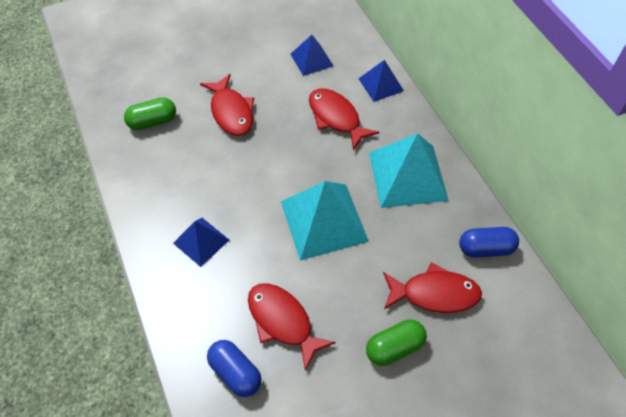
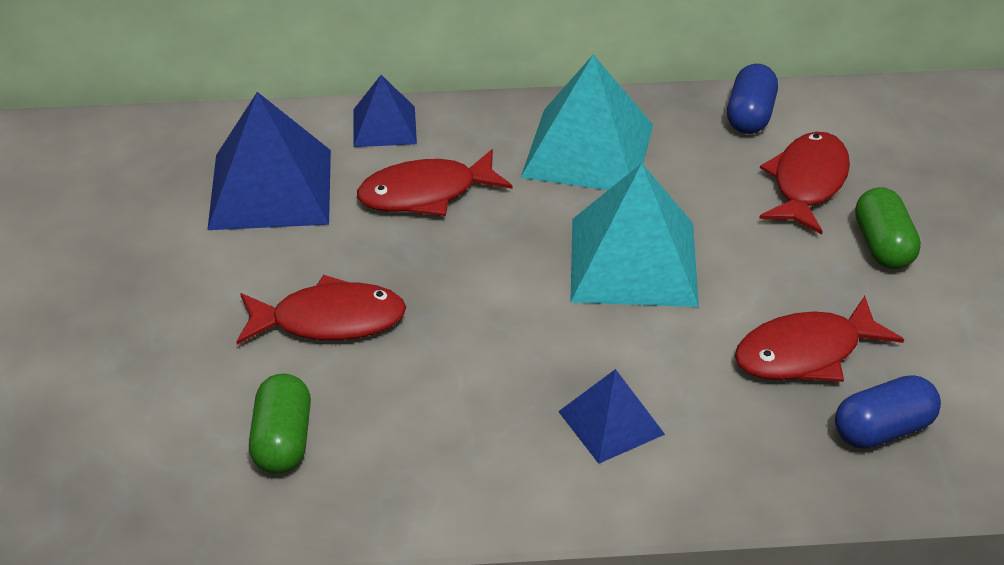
camera: 70 degrees left, 15 degrees down
blue pyramid [290,35,333,76] -> blue pyramid [207,92,331,230], size x1.79

